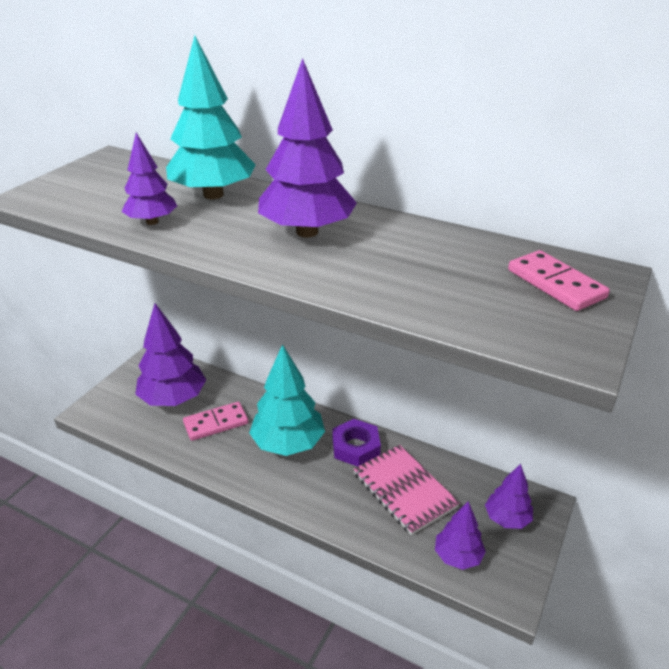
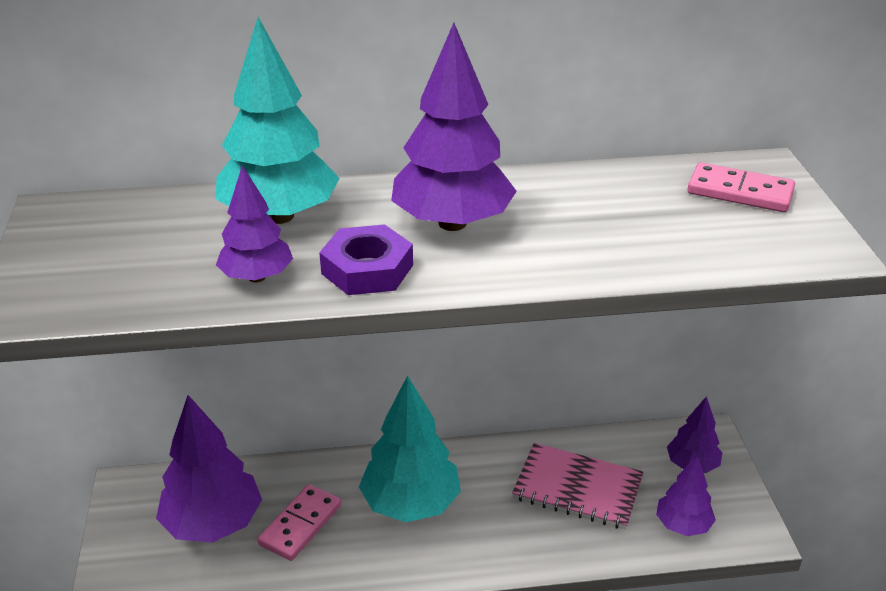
camera: 35 degrees left, 0 degrees up
purple nut [332,419,381,467] -> purple nut moved to [319,225,413,295]

